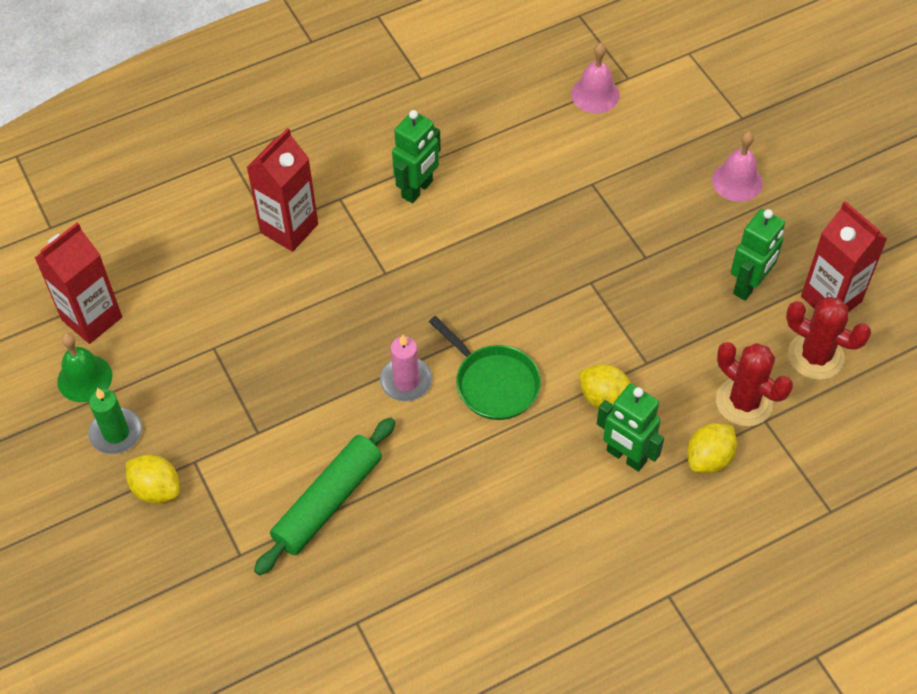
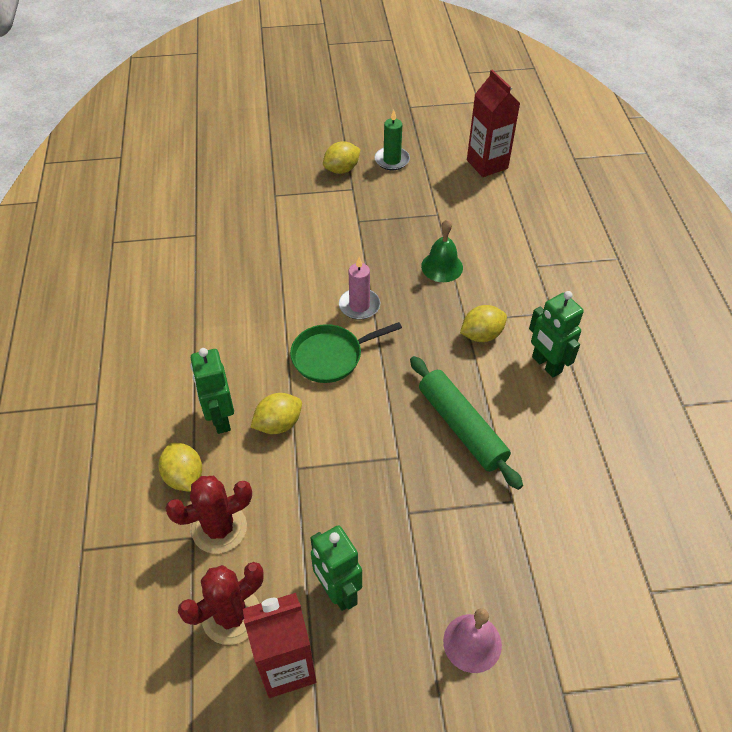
camera: 110 degrees right, 5 degrees down
green bell [57,333,112,402] -> green bell moved to [421,219,463,282]
red carton [246,128,318,252] -> none
green rolling pin [254,417,395,576] -> green rolling pin moved to [410,356,523,490]
pink bell [571,43,620,113] -> none
green robot [597,384,664,472] -> green robot turned 75 degrees counterclockwise [190,348,234,434]
none -> yellow lemon [460,305,507,342]

